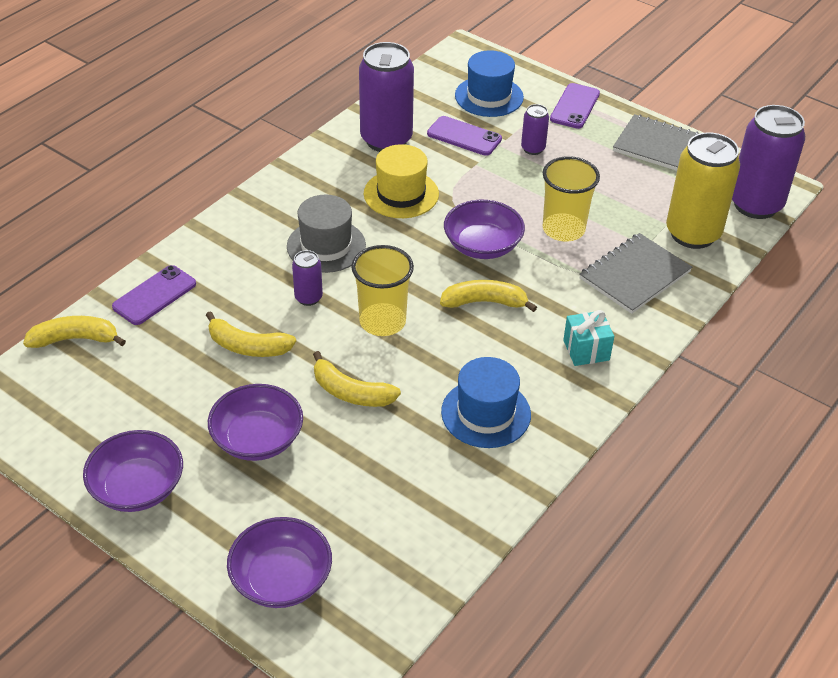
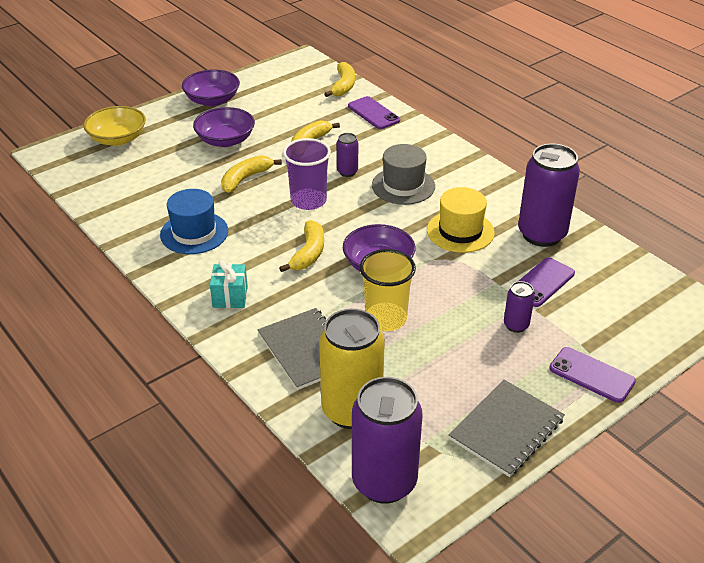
camera: 105 degrees right, 5 degrees down
purple bowl [227,517,332,608] -> yellow bowl [84,106,146,146]
yellow cup [351,245,414,336] -> purple cup [283,138,331,210]
blue hat [455,50,524,117] -> none

